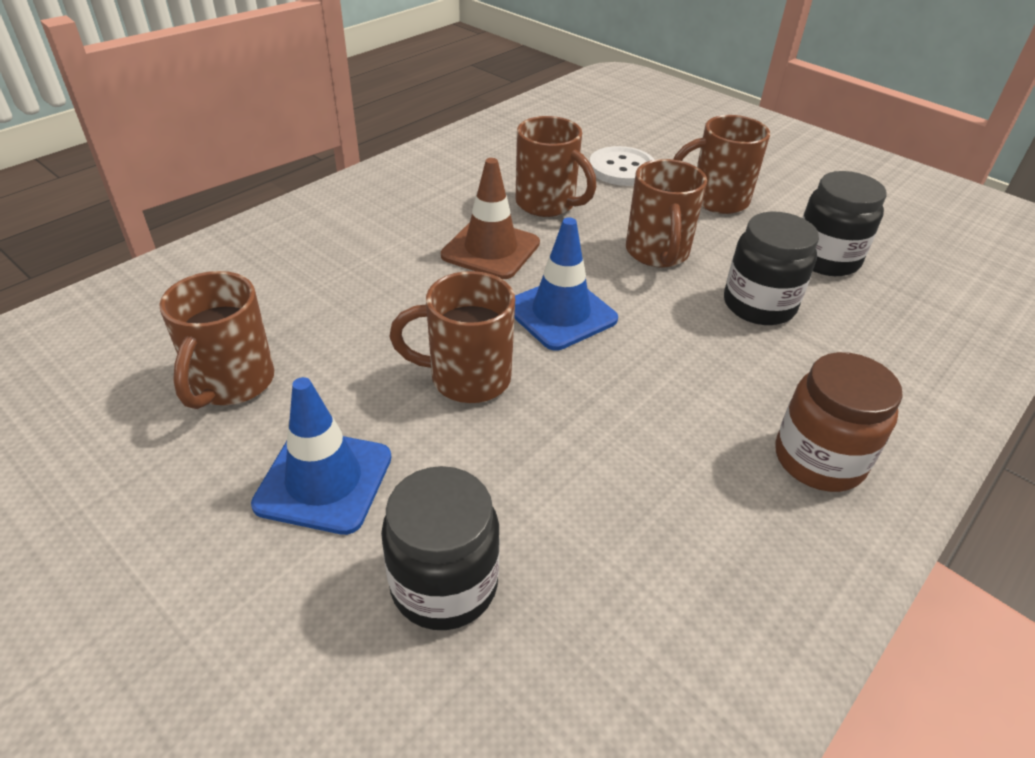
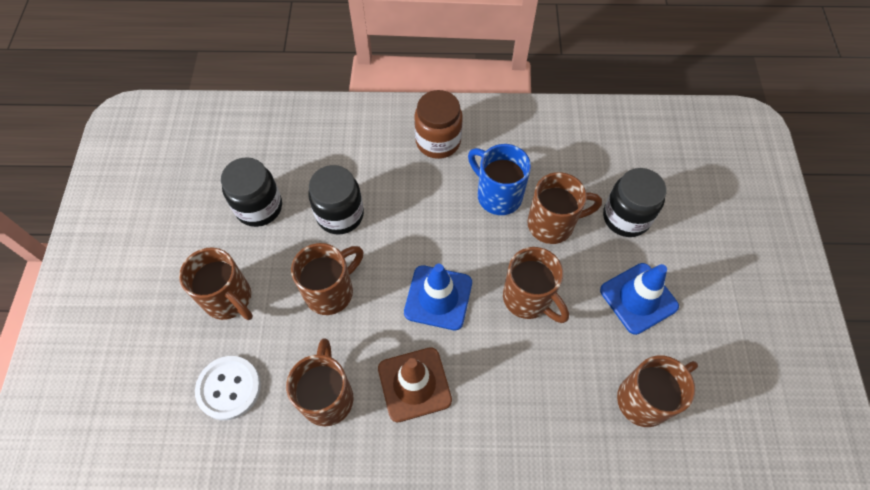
camera: 130 degrees left, 20 degrees up
none -> blue mug [468,144,531,215]
none -> brown mug [527,172,602,244]

